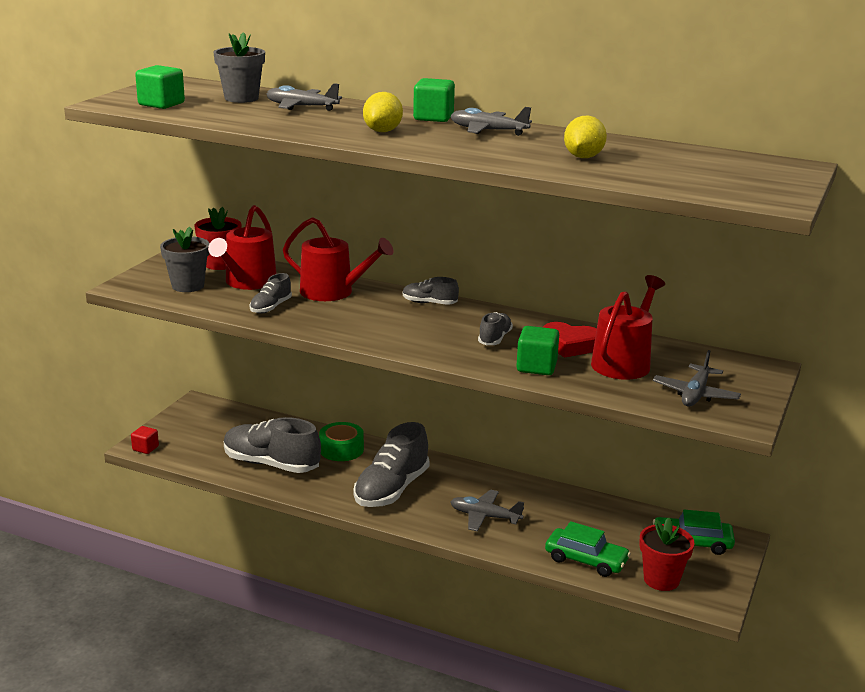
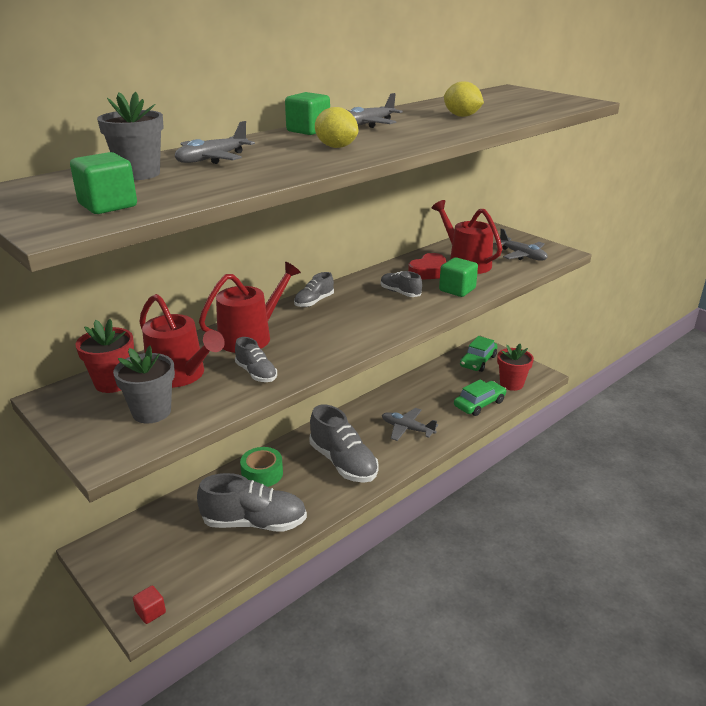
camera: 65 degrees left, 5 degrees up
grey shoe [224,417,321,473] -> grey shoe turned 135 degrees counterclockwise [197,473,307,532]
grey plane [450,489,524,532] -> grey plane turned 75 degrees clockwise [382,408,438,441]

